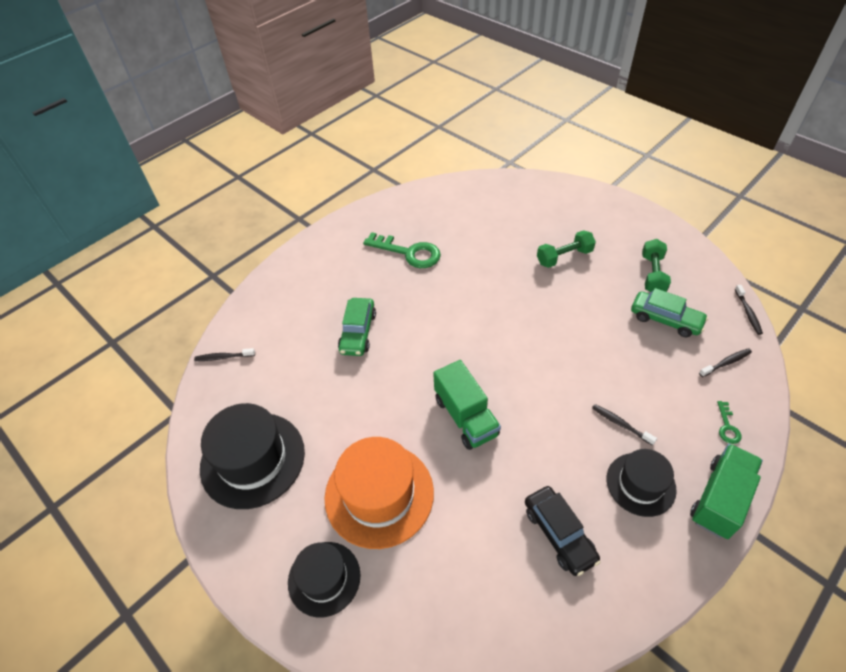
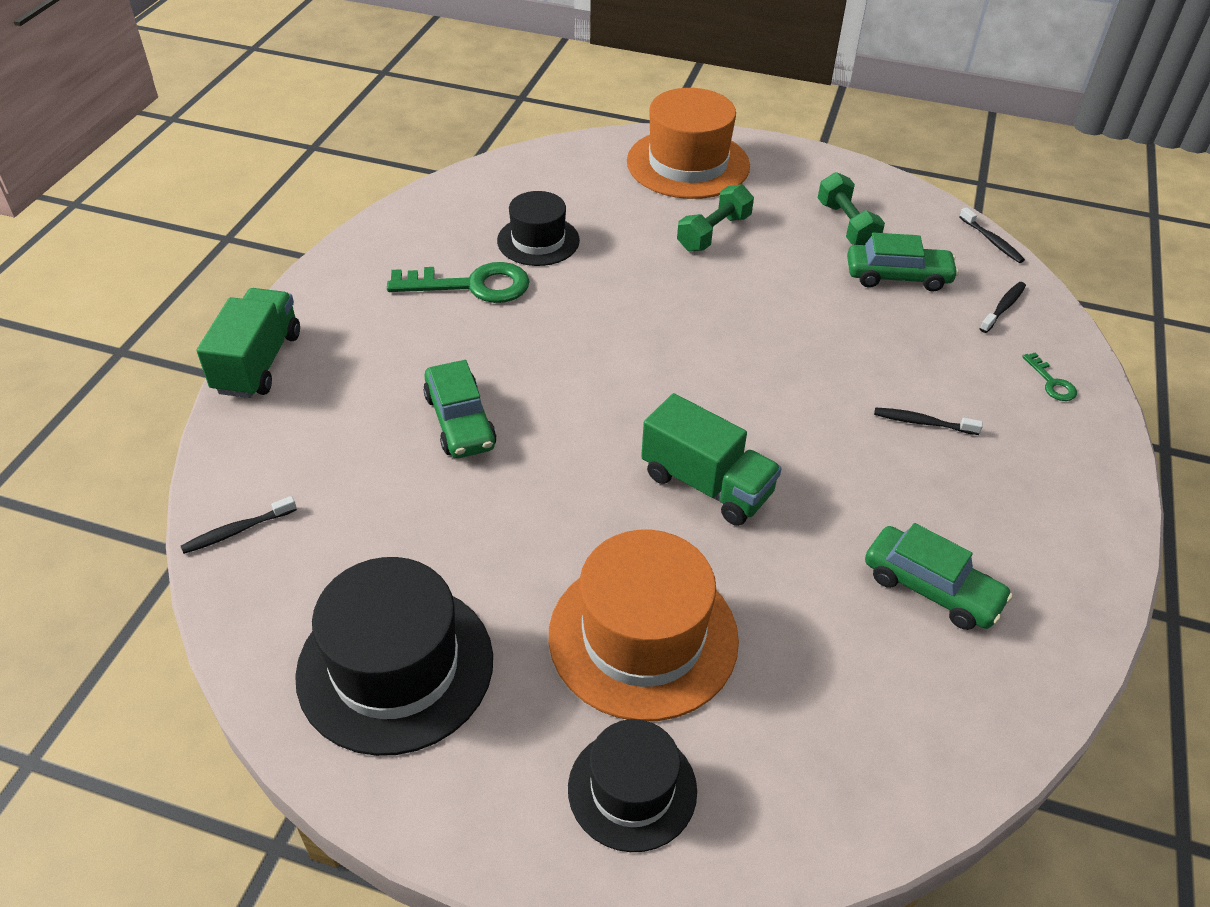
camera: 30 degrees left, 5 degrees down
black car [525,486,601,576] -> green car [865,523,1013,630]
black hat [607,449,677,517] -> black hat moved to [497,191,580,266]
green truck [690,444,763,539] -> green truck moved to [197,288,300,398]
none -> orange hat [627,88,750,199]

